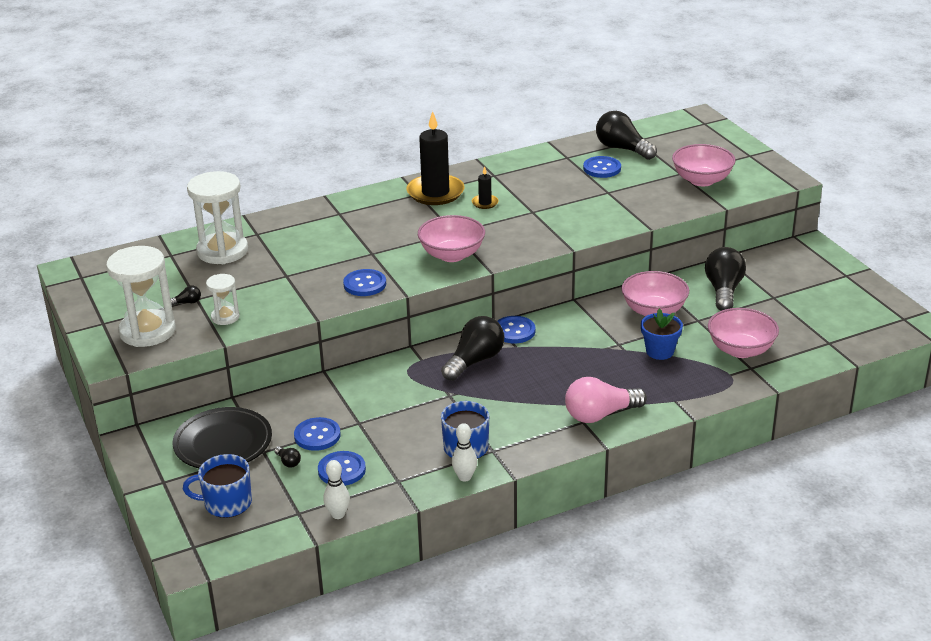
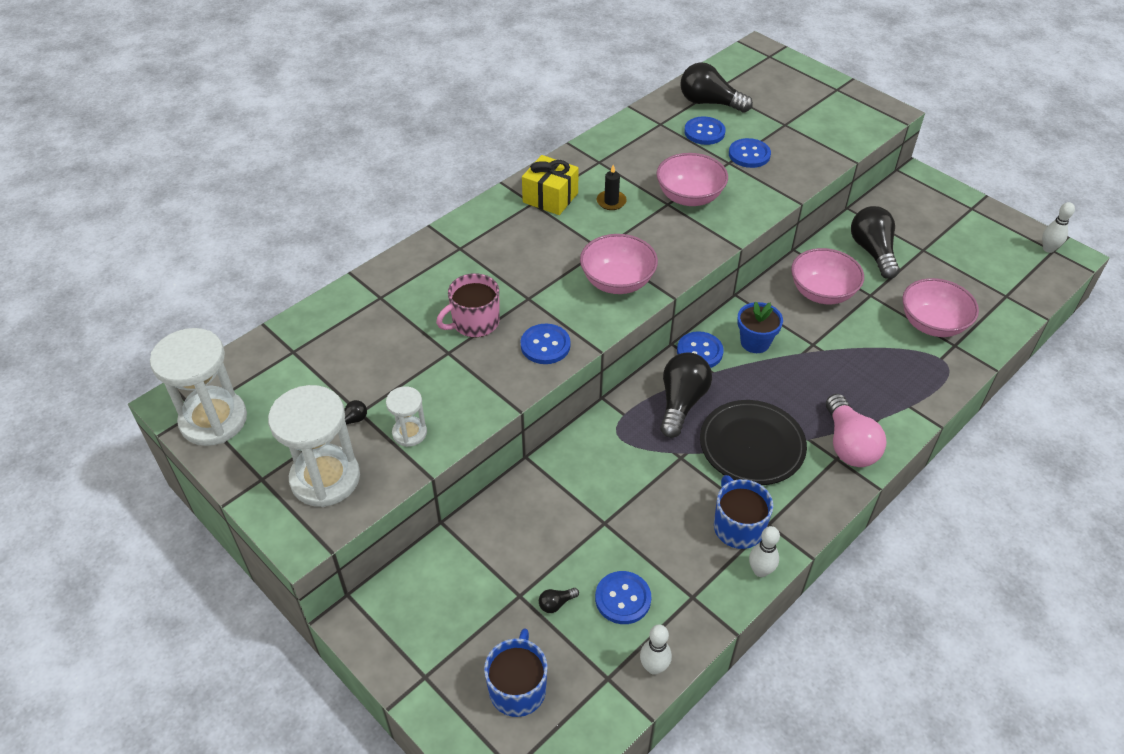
camera: 20 degrees left, 15 degrees up
black plate [173,407,272,468] -> black plate moved to [700,400,807,485]
blue mug [183,454,252,518] -> blue mug turned 120 degrees clockwise [484,628,548,717]
white hourglass [187,171,248,264] -> white hourglass moved to [150,328,247,446]
black light bulb [274,447,301,468] -> black light bulb turned 120 degrees clockwise [539,588,579,613]
blue button [294,417,341,451] -> blue button moved to [729,138,771,168]
black candle [406,111,465,205] -> yellow gift [522,155,579,215]
pink light bulb [565,377,647,423] -> pink light bulb turned 60 degrees counterclockwise [826,394,886,467]
blue flower pot [641,308,683,360] -> blue flower pot moved to [737,302,783,353]
pink bowl [672,144,736,186] -> pink bowl moved to [656,153,728,206]
none -> pink mug [436,273,500,337]
none -> white bowling pin [1042,202,1075,253]

